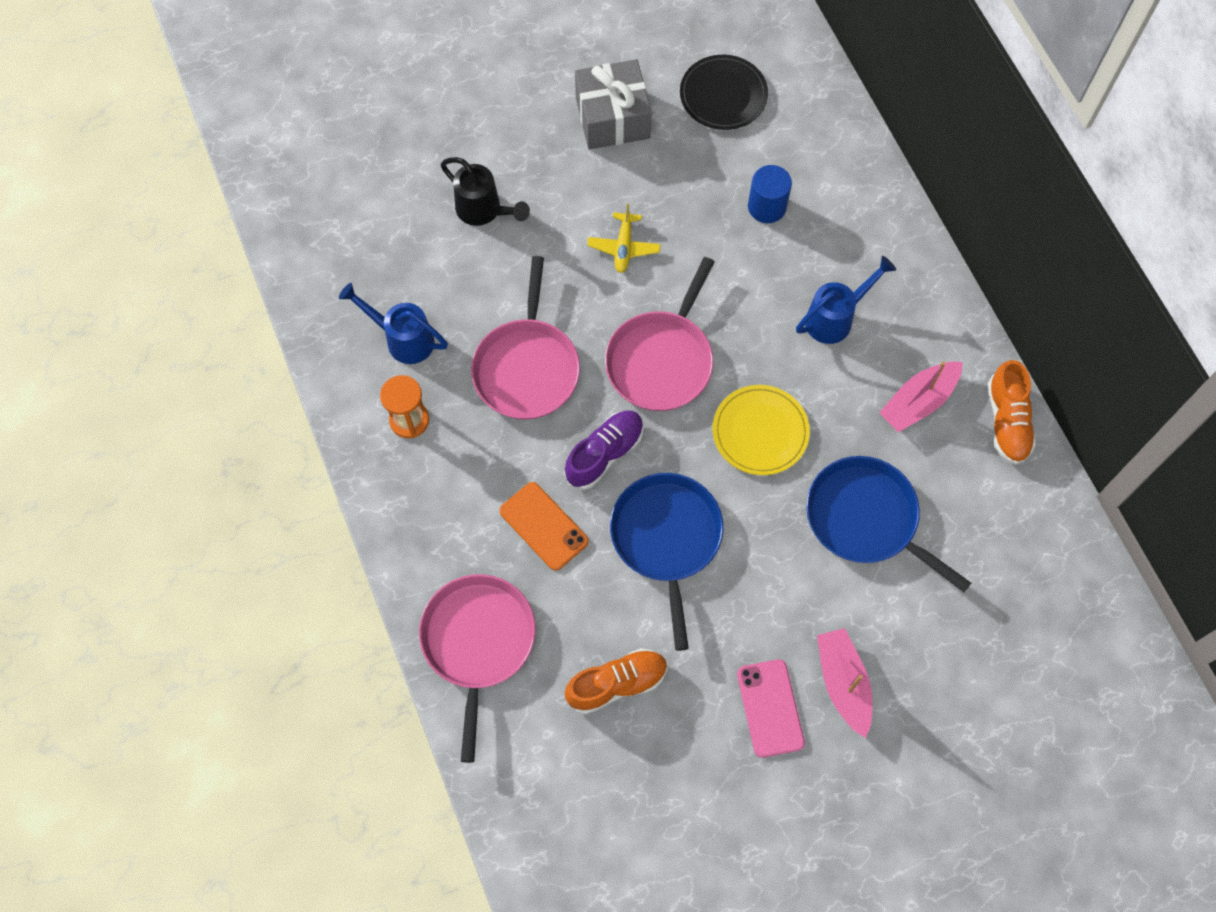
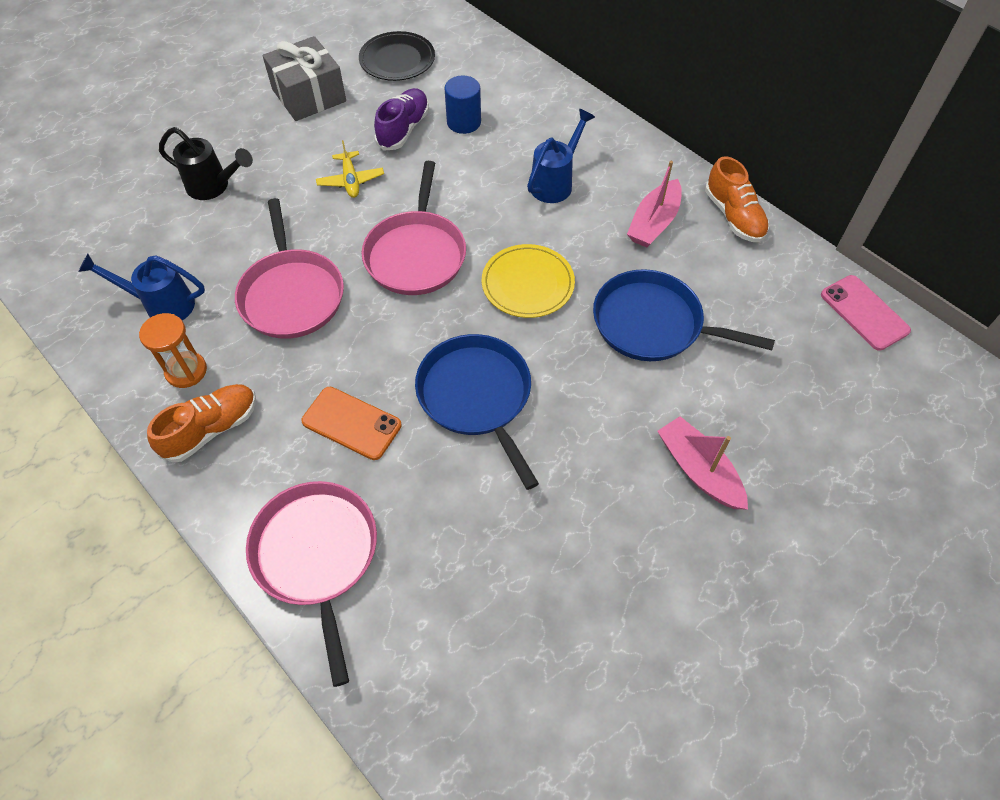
camera: 20 degrees left, 10 degrees down
purple shoe [564,411,643,490] -> purple shoe moved to [374,88,429,151]
orange shoe [565,648,667,714] -> orange shoe moved to [147,384,256,463]
pink phone [737,659,805,758] -> pink phone moved to [821,275,911,351]

